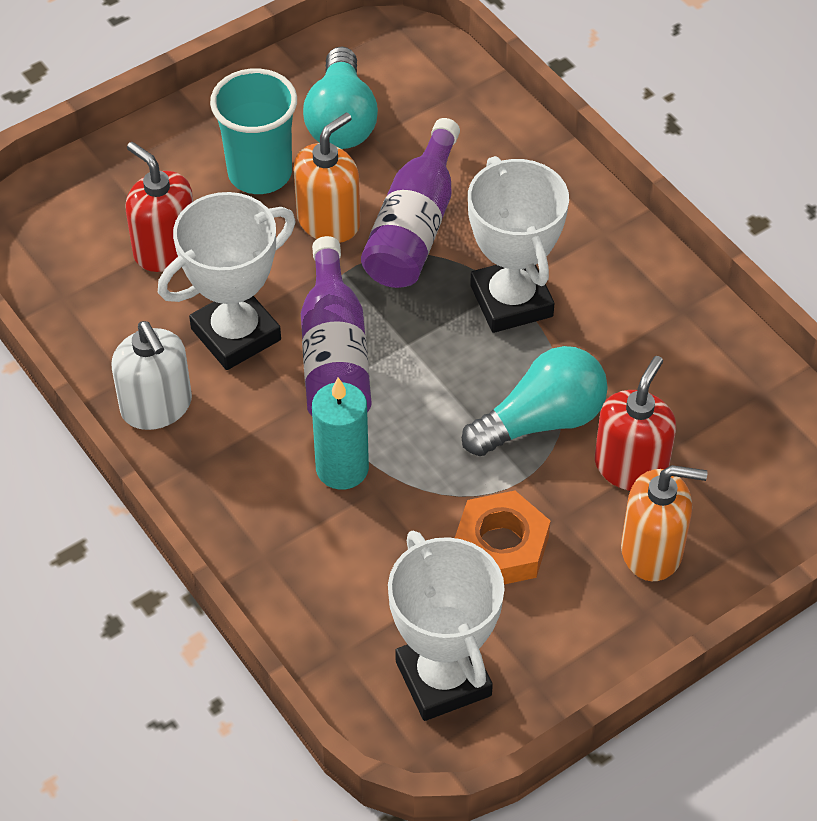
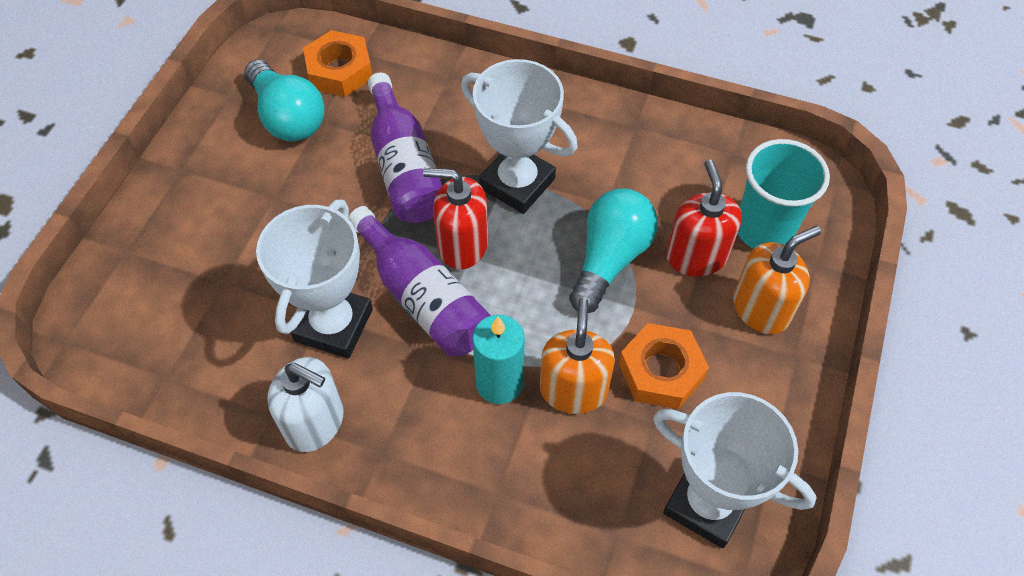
camera: 35 degrees left, 5 degrees up
red soap dispenser [126,142,193,272] -> red soap dispenser moved to [423,168,488,270]
turquoise cup [210,69,297,194] -> turquoise cup moved to [738,139,830,249]
orange soap dispenser [293,113,360,243] -> orange soap dispenser moved to [540,298,615,414]
none -> orange nut [303,30,372,97]

